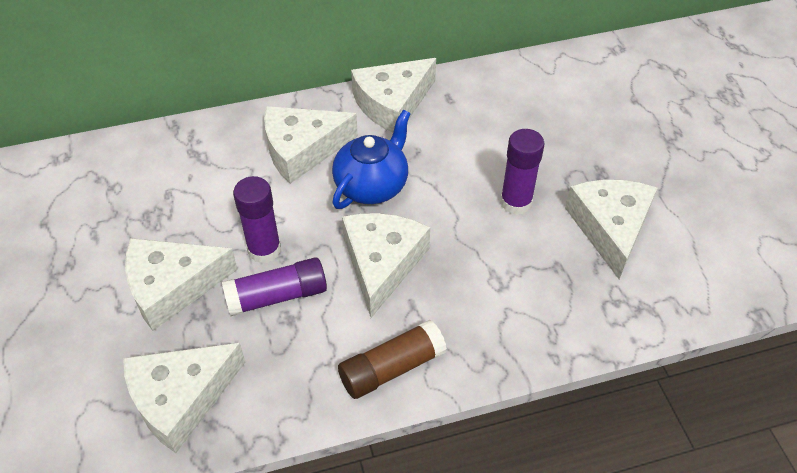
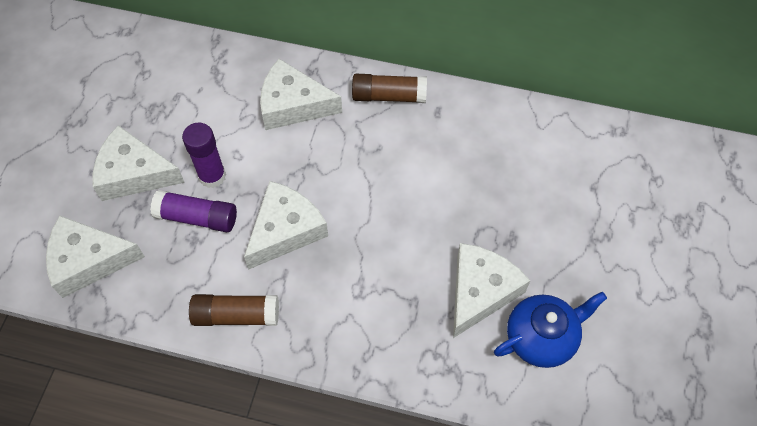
camera: 30 degrees right, 10 degrees up
blue teapot [332,110,411,209] -> blue teapot moved to [494,292,607,368]
white cheese [351,58,436,132] -> brown glue stick [352,74,427,103]
purple glue stick [500,129,544,215] -> none

